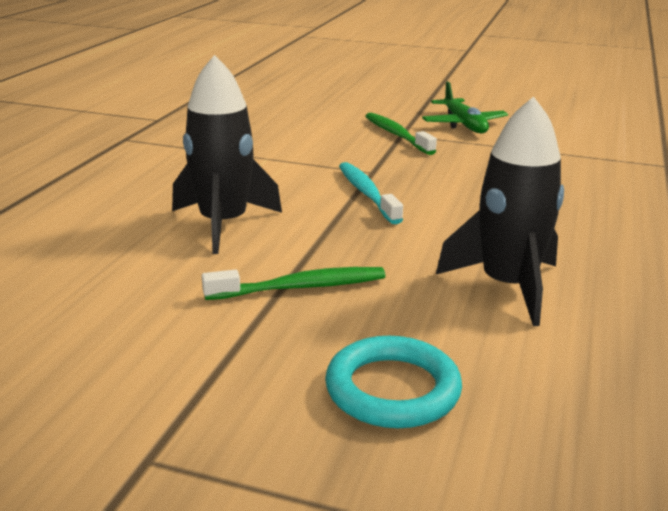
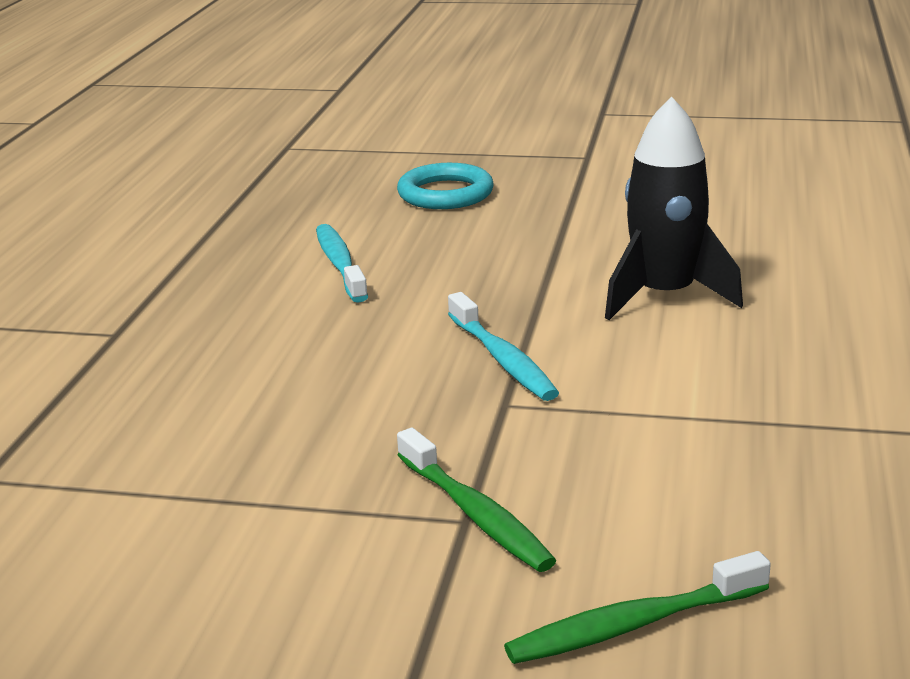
camera: 175 degrees right, 0 degrees up
green toothbrush [202,267,385,300] -> green toothbrush moved to [504,551,771,664]
green plane [422,81,508,134] -> none
black rocket [436,96,564,326] -> turquoise toothbrush [316,224,368,303]

